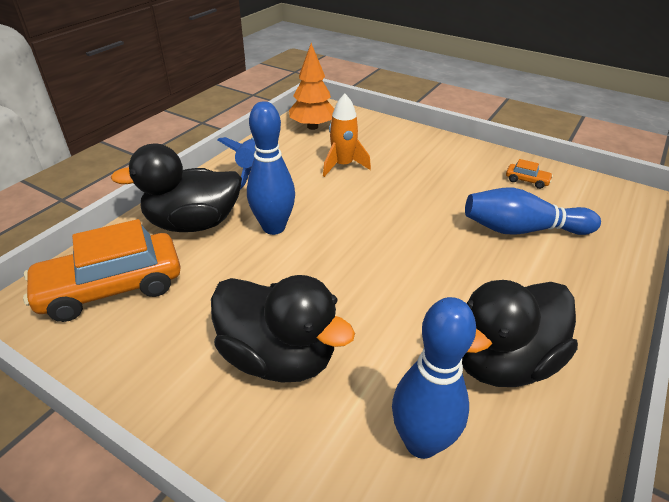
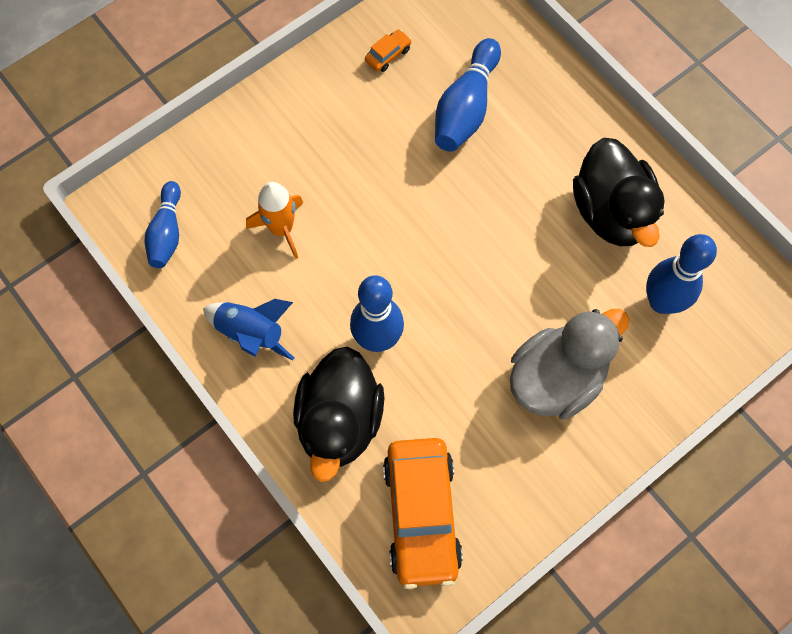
camera: 70 degrees left, 30 degrees up
black duck [211,275,355,383] -> grey duck [510,309,630,420]
orange tree [289,43,334,130] -> blue bowling pin [145,181,181,268]

